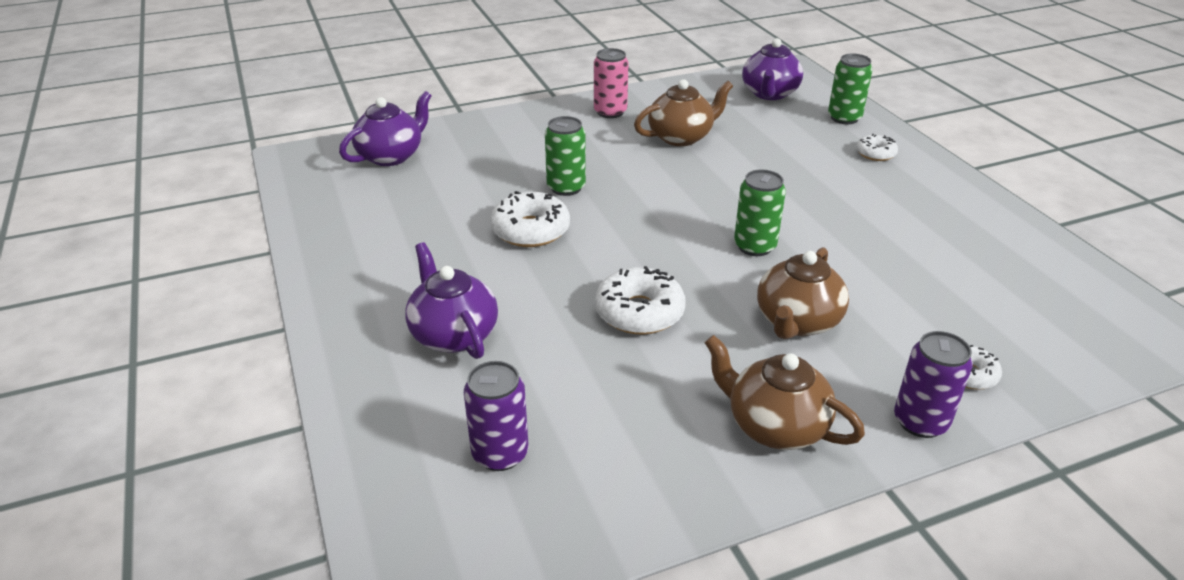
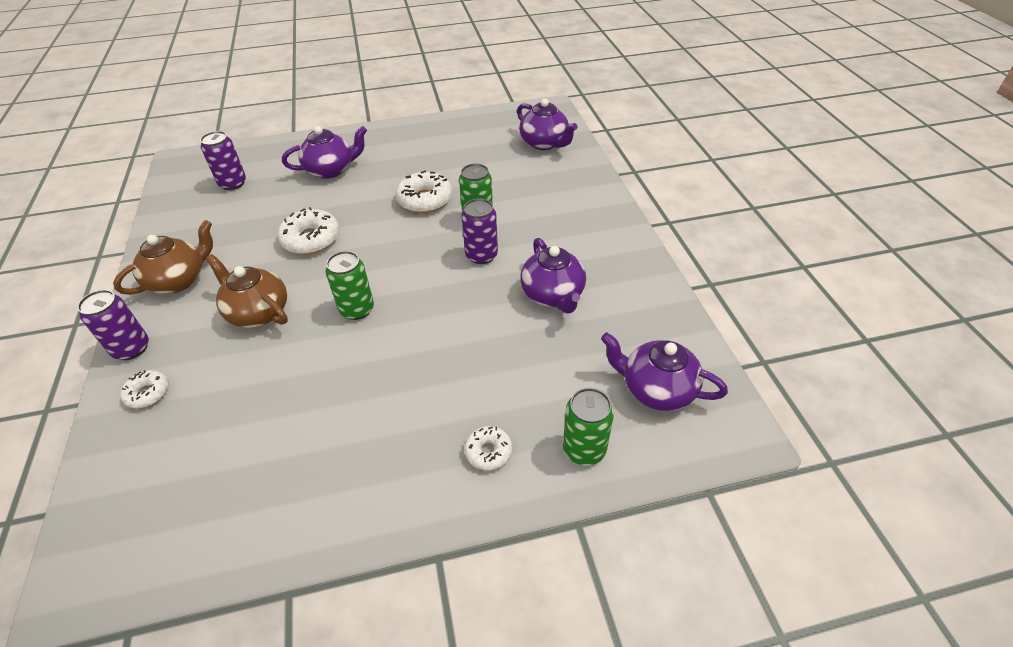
camera: 100 degrees right, 10 degrees up
pink can [594,48,629,118] -> none
brown teapot [634,79,733,146] -> purple teapot [520,238,586,313]
none -> purple can [461,199,498,264]

